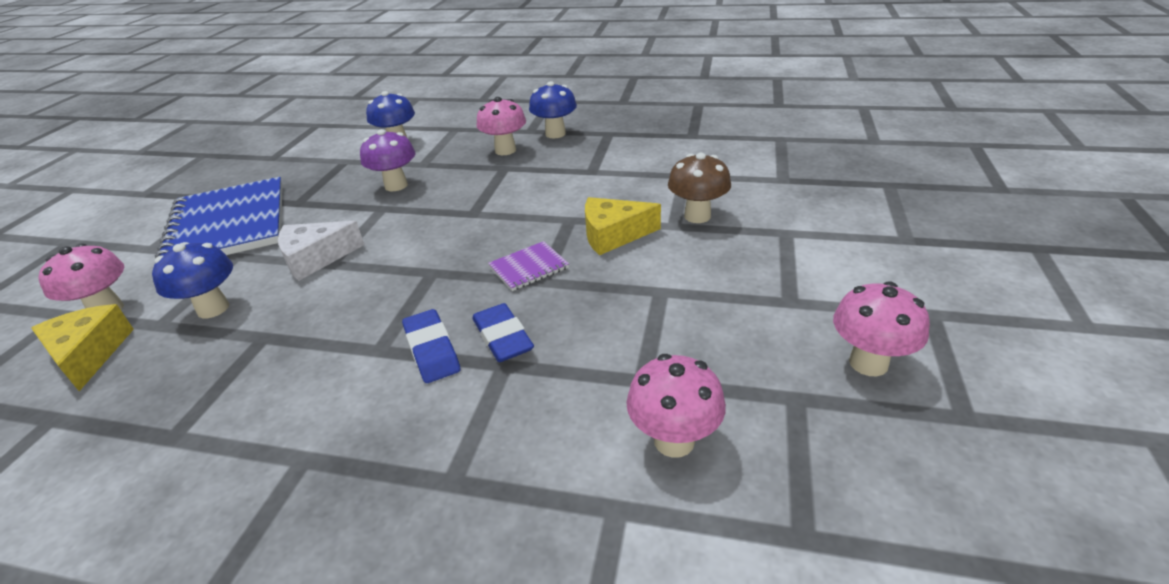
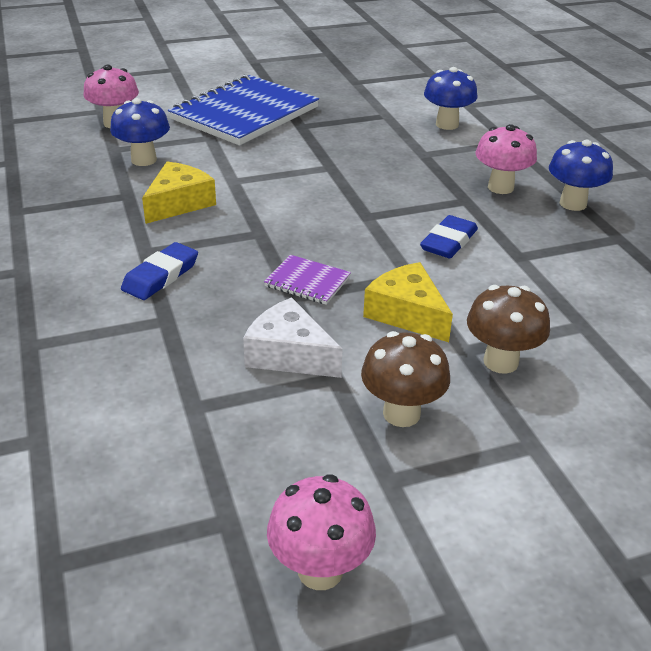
camera: 55 degrees right, 0 degrees up
yellow cheese [31,304,134,391] -> yellow cheese moved to [142,162,216,224]
white cheese [278,221,364,281] -> white cheese moved to [243,298,343,378]
purple mushroom [360,129,415,191] -> none
blue eraser [472,303,534,362] -> blue eraser moved to [420,215,478,259]
pink mushroom [626,354,726,458] -> none
none -> brown mushroom [361,331,450,427]

